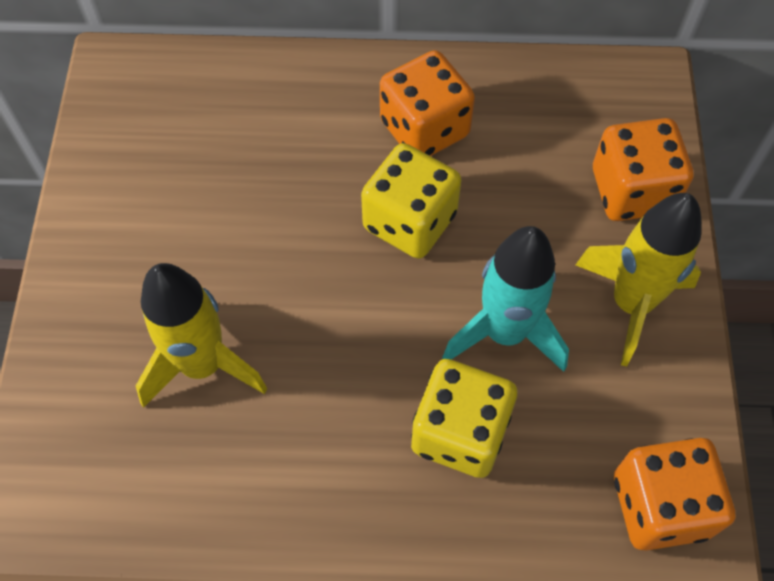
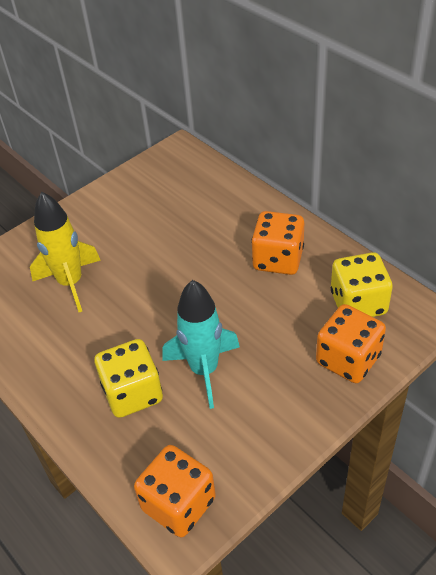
camera: 50 degrees right, 15 degrees down
yellow dice [361,143,461,259] -> yellow dice moved to [331,252,393,317]
yellow rocket [576,193,701,366] -> none

